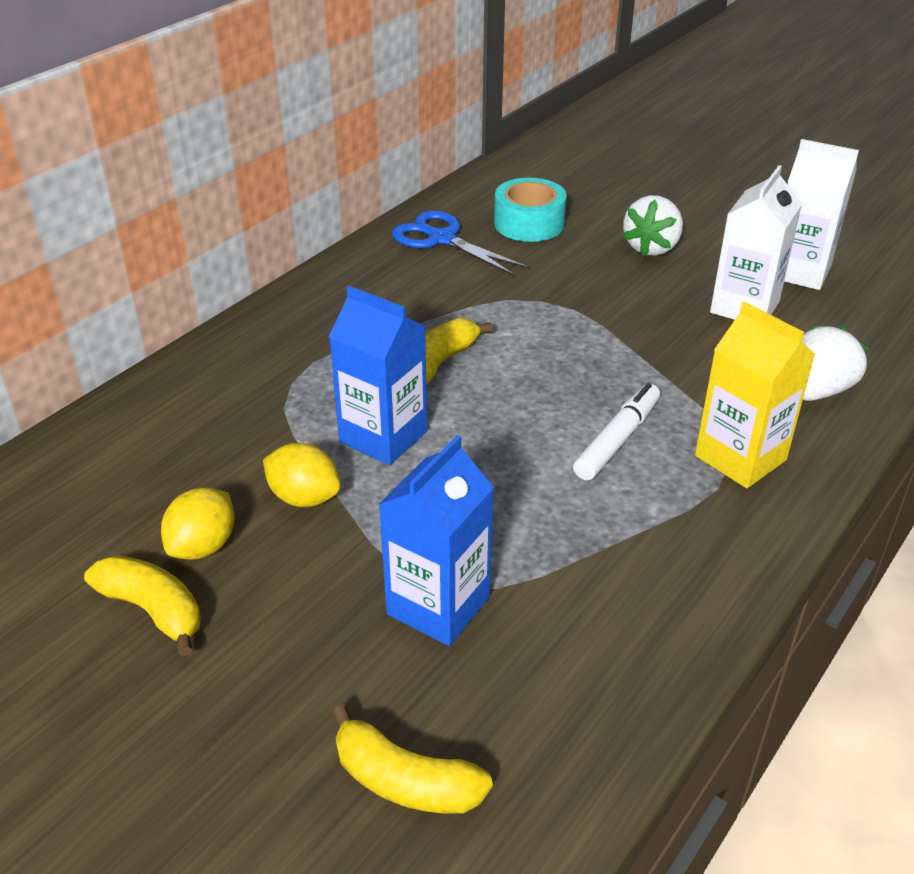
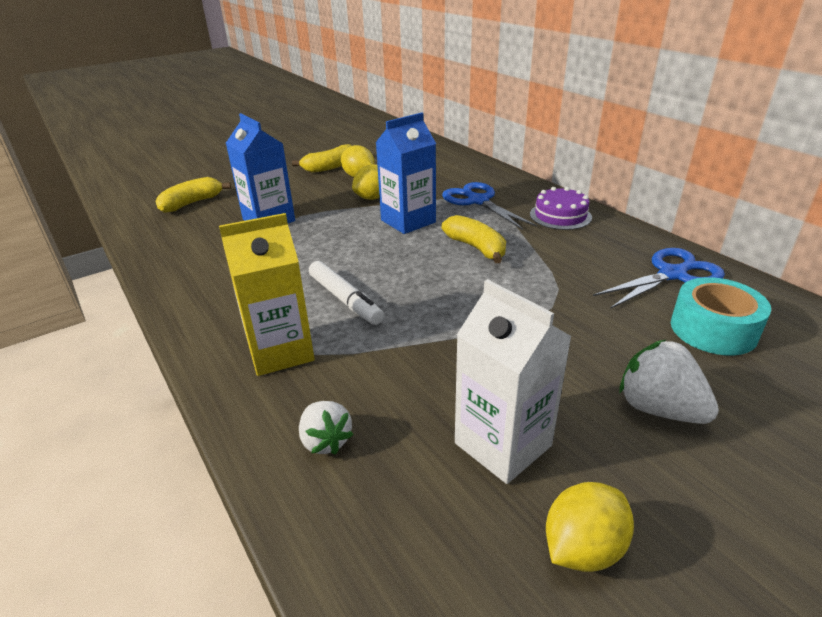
camera: 110 degrees right, 5 degrees down
white carton [784,139,859,290] -> yellow lemon [546,482,634,572]
white strawberry [802,325,869,401] -> white strawberry [299,401,353,455], size x0.66
none -> blue scissors [442,182,537,230]
none -> purple cake [530,187,592,230]

